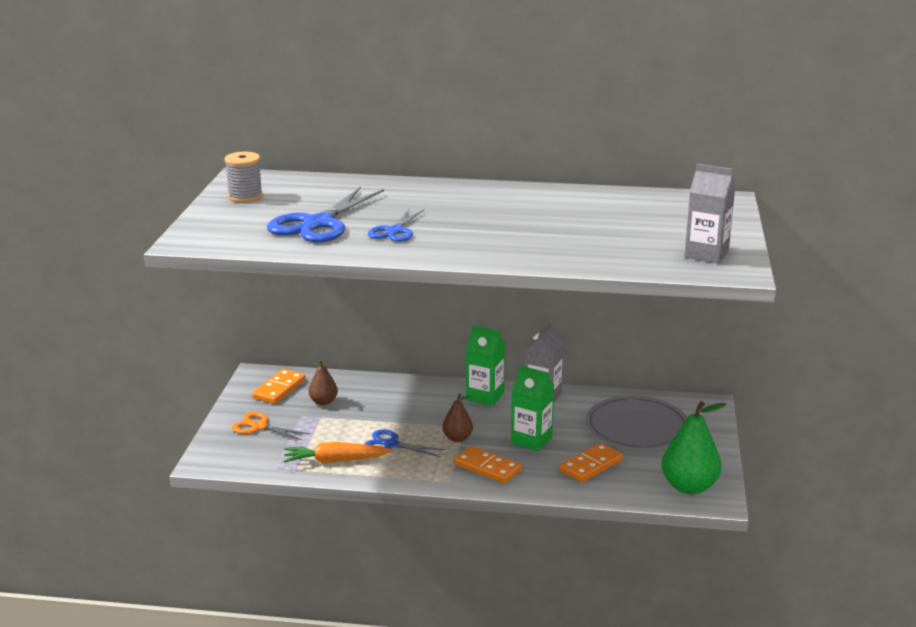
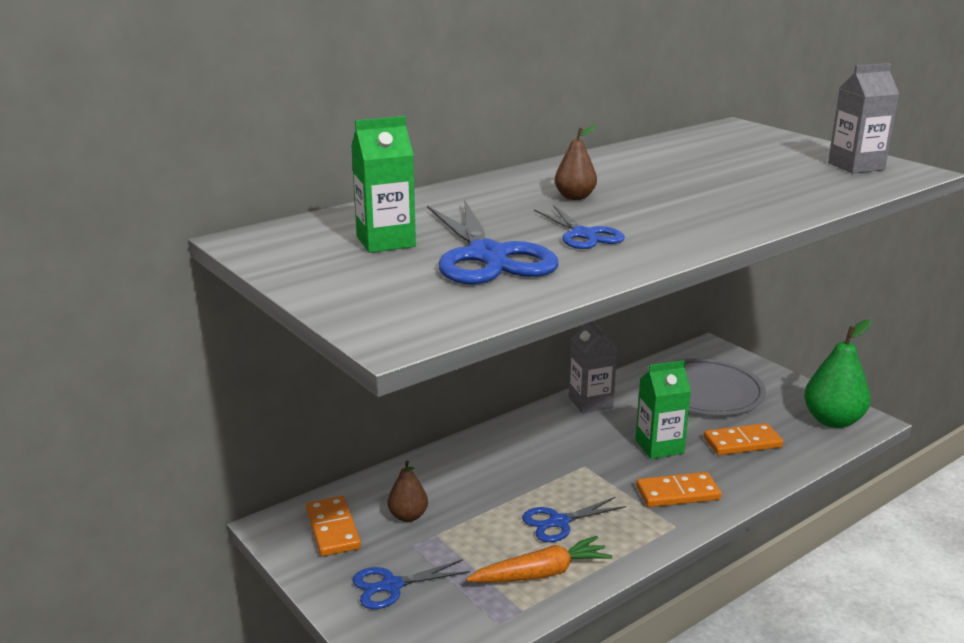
camera: 45 degrees left, 0 degrees up
grey spool [224,152,263,203] -> none
orange scissors [232,412,310,440] -> blue scissors [352,559,470,609]
orange carrot [284,442,392,463] -> orange carrot turned 150 degrees counterclockwise [466,536,613,583]
brown pear [442,394,473,442] -> brown pear moved to [555,125,597,200]
green carton [466,326,505,406] -> green carton moved to [351,116,416,253]
orange domino [559,443,623,482] -> orange domino turned 75 degrees clockwise [704,423,783,455]

